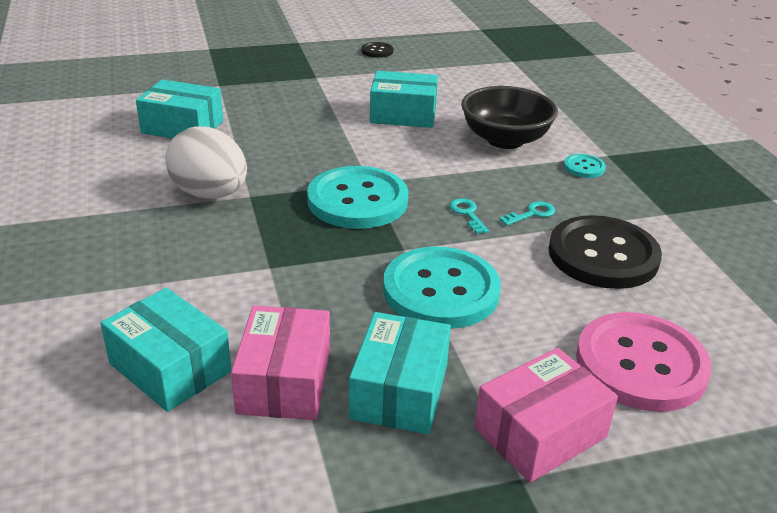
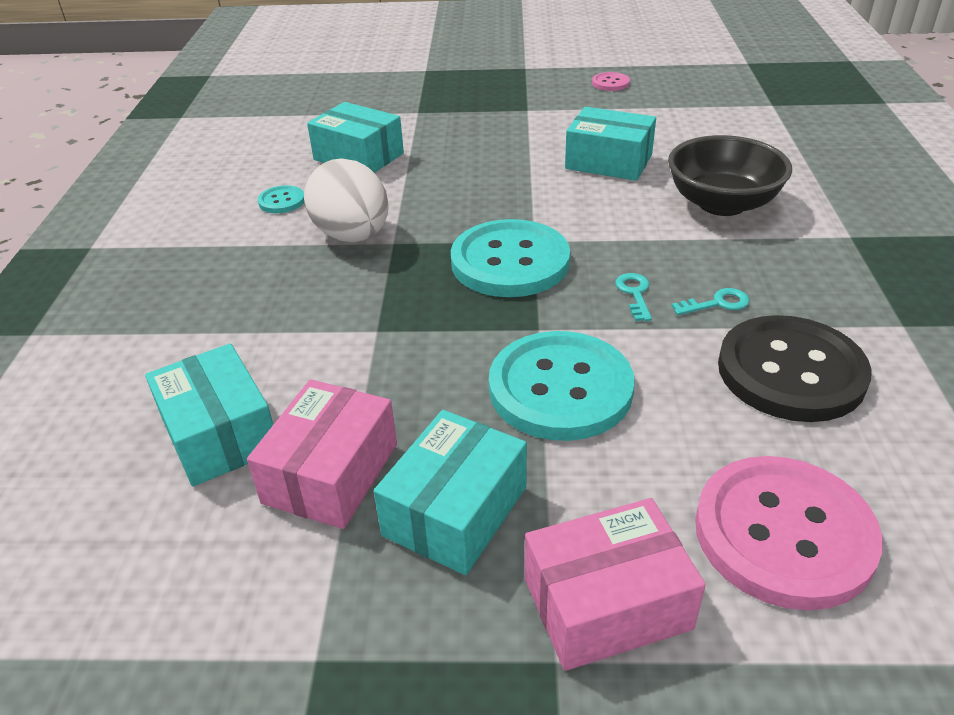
camera: 20 degrees right, 5 degrees up
black button [361,42,393,58] -> pink button [592,72,630,91]
turquoise button [564,154,606,178] -> turquoise button moved to [258,185,304,213]

